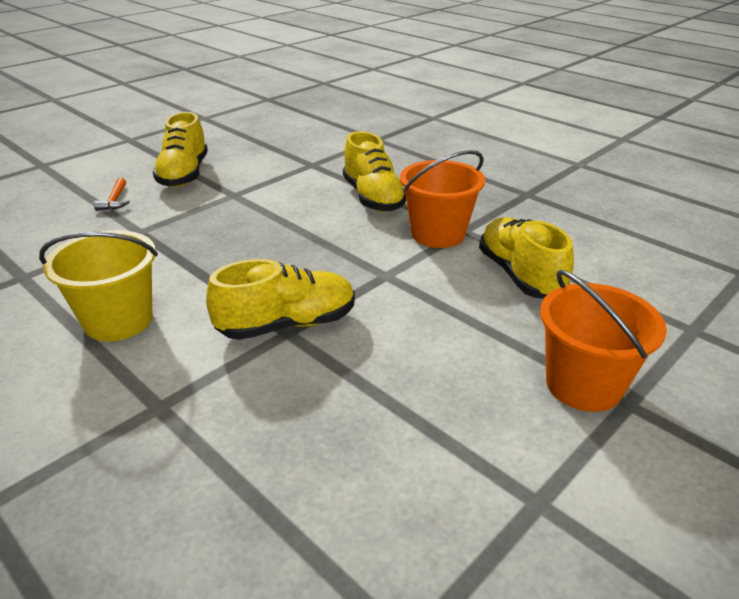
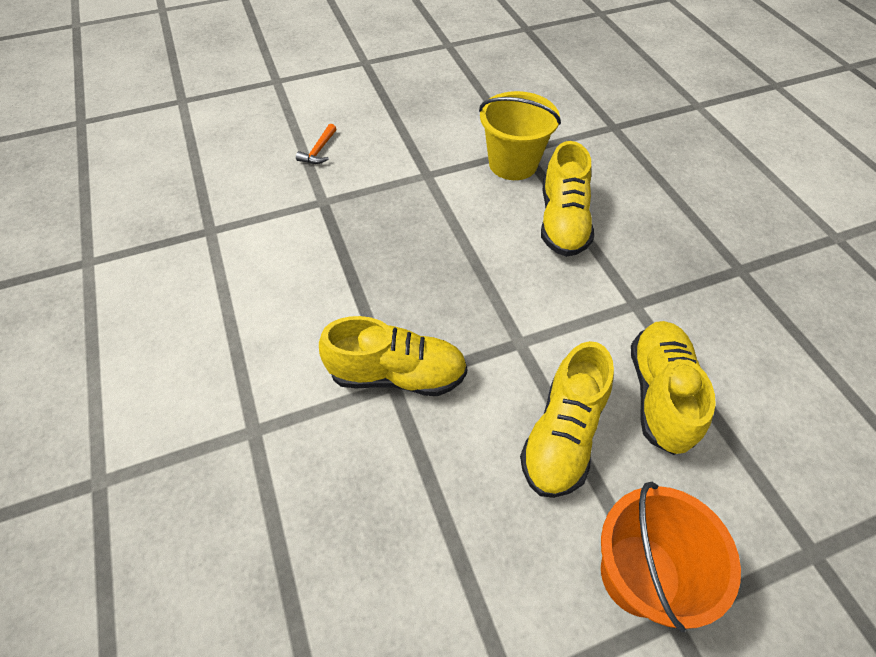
camera: 25 degrees right, 20 degrees up
yellow bucket [39,230,158,342] -> yellow bucket moved to [479,91,561,180]
yellow shoe [153,112,208,187] -> yellow shoe moved to [520,341,614,498]
orange bucket [400,150,485,248] -> none

